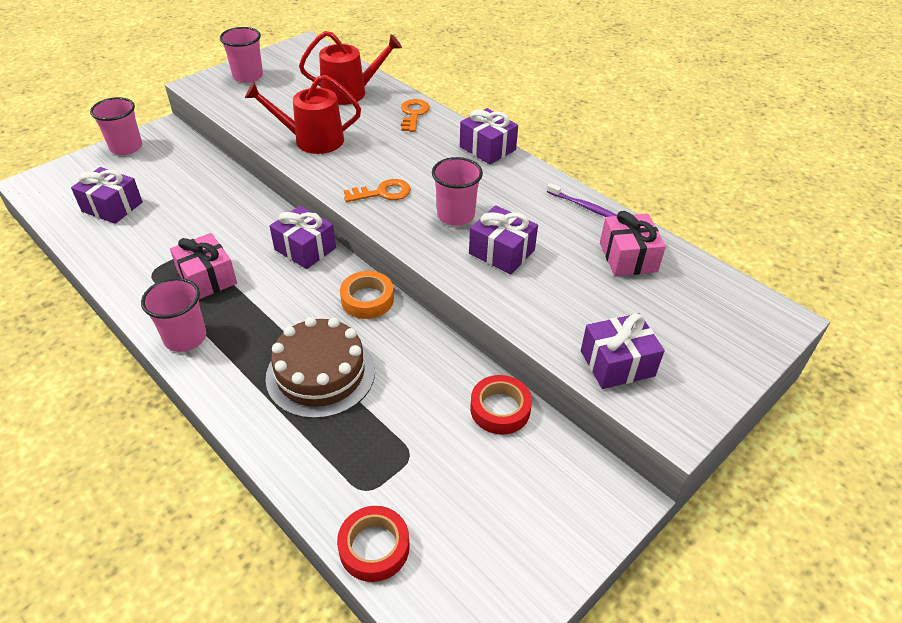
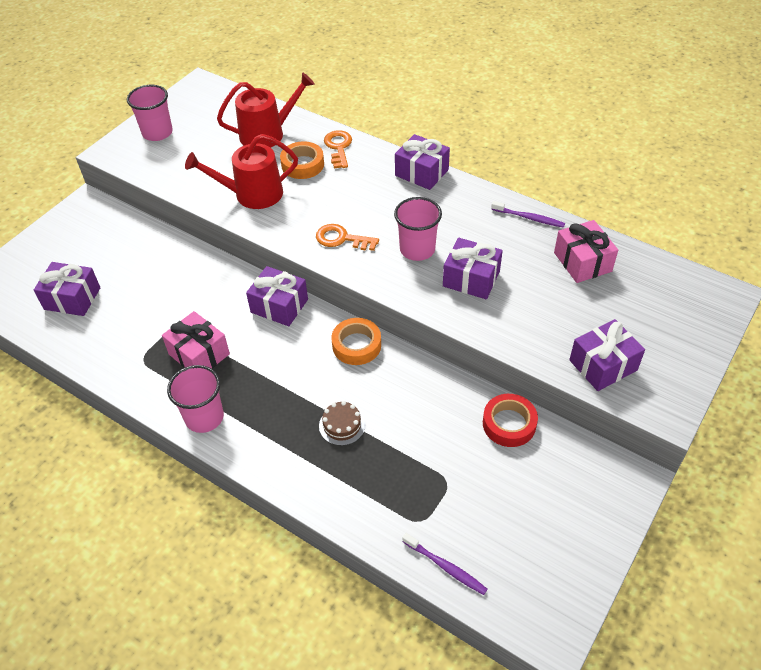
camera: 10 degrees left, 5 degrees up
pink cup [90,97,142,155] -> none
brown cake [265,317,375,419] -> brown cake [319,401,366,446], size x0.47
red tape [337,506,410,582] -> purple toothbrush [402,533,488,595]
orange key [344,179,411,202] -> orange key turned 135 degrees counterclockwise [316,224,379,251]
none -> orange tape [280,141,324,179]

